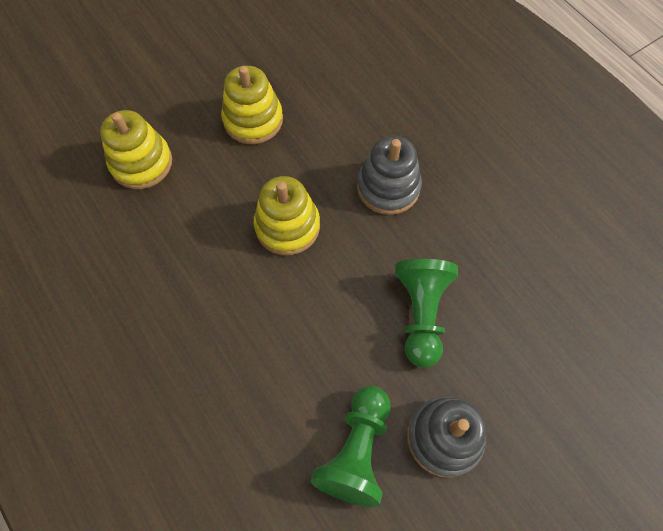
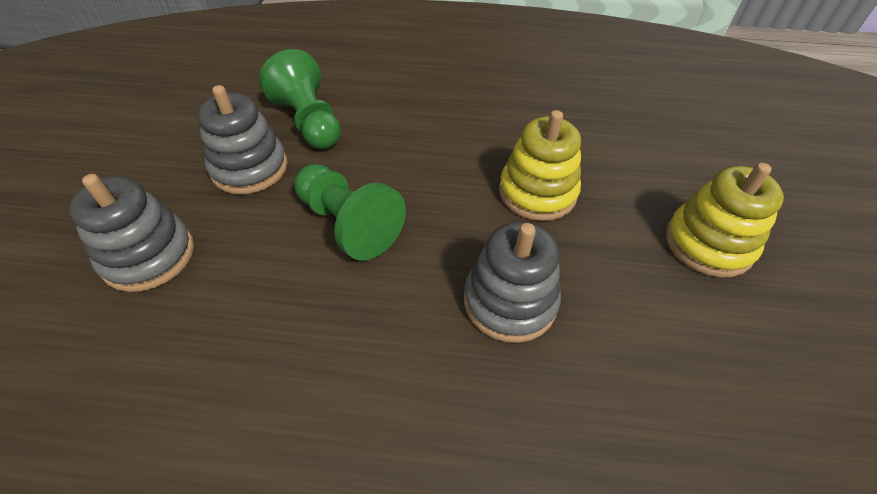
camera: 130 degrees right, 15 degrees down
yellow stacking toy [100,110,172,189] -> none
none -> grey stacking toy [69,174,194,292]

